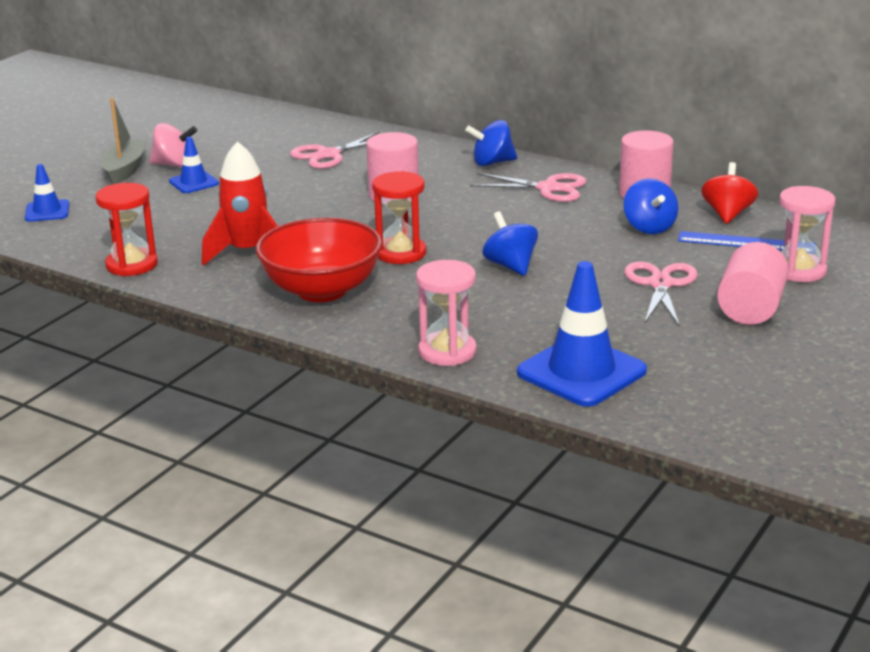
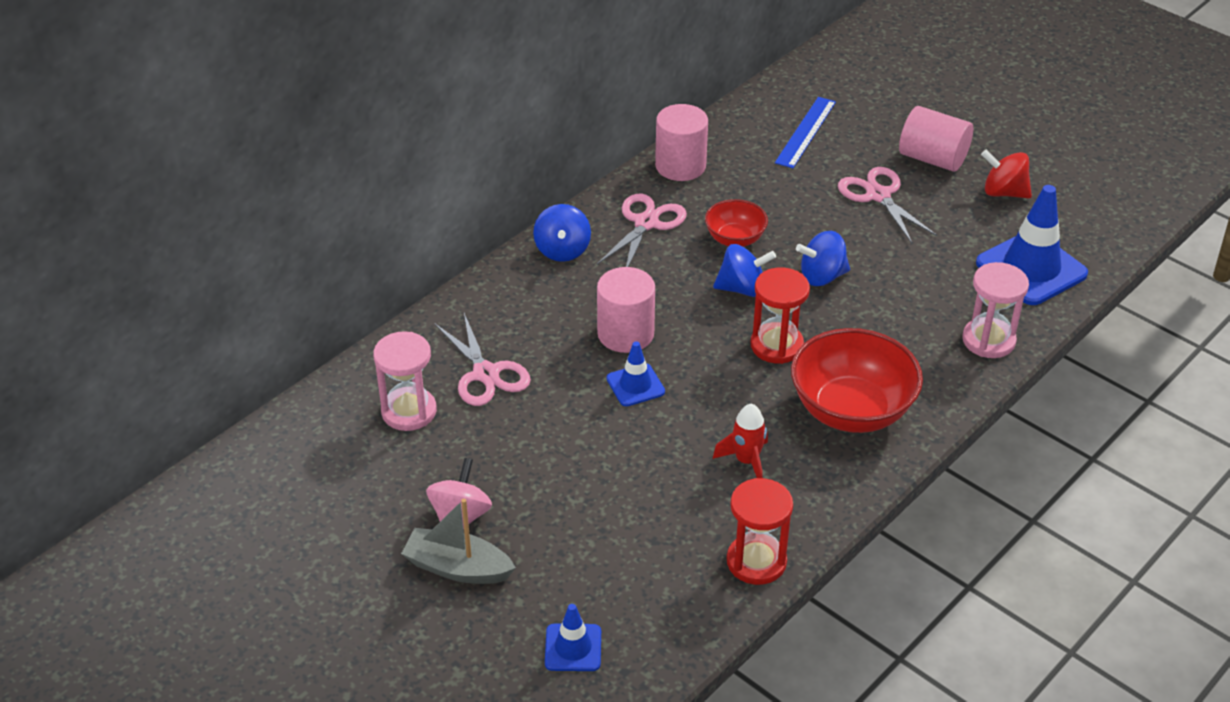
camera: 80 degrees left, 15 degrees up
blue traffic cone [169,137,219,193] -> blue traffic cone moved to [606,341,665,406]
red rocket [202,141,278,266] -> red rocket [713,403,768,478], size x0.62
blue spinning top [624,178,678,234] -> blue spinning top moved to [713,244,776,297]
pink scissors [625,262,697,326] -> pink scissors turned 45 degrees clockwise [838,167,937,243]
red spinning top [701,162,758,224] -> red spinning top moved to [981,150,1032,199]
pink hourglass [779,186,835,282] -> pink hourglass moved to [373,331,437,431]
none -> red bowl [705,199,768,247]

